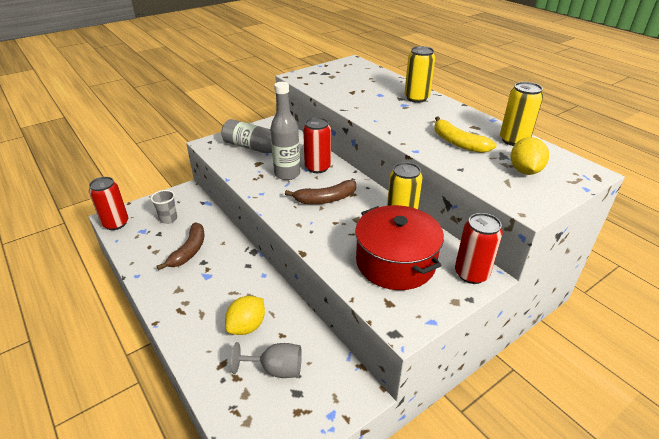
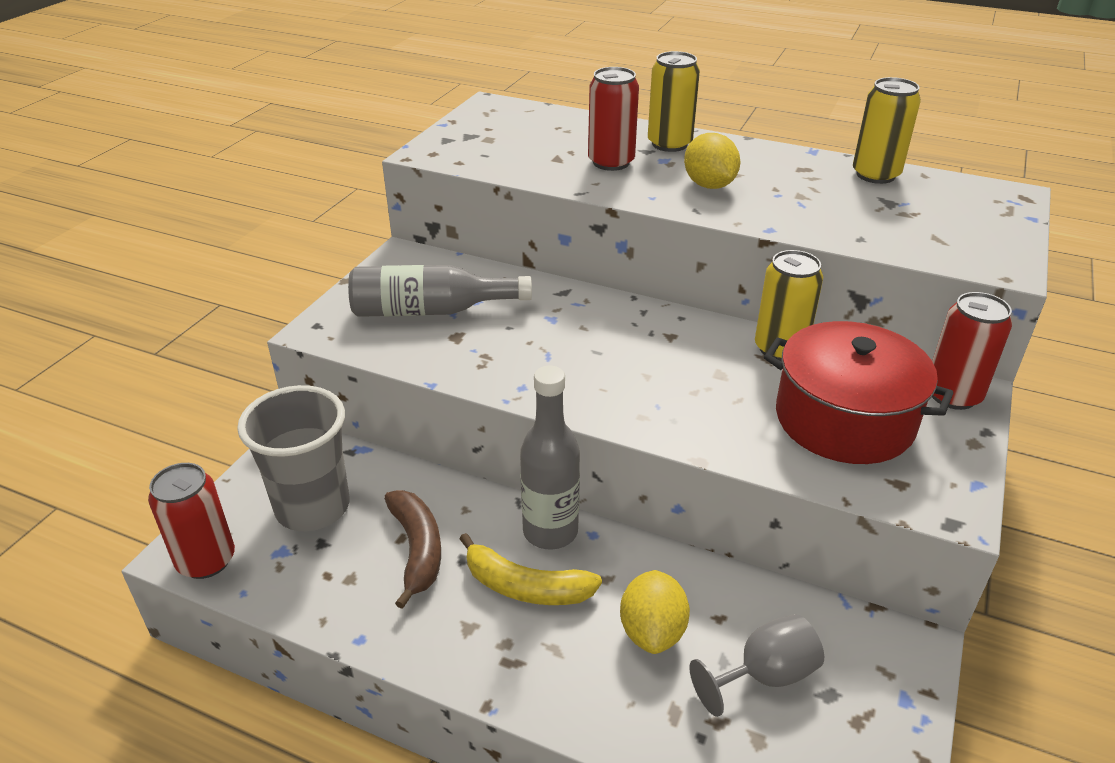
camera: 30 degrees left, 0 degrees up
grey cup [151,190,177,224] -> grey cup [237,385,349,531], size x1.97
grey bottle [270,82,300,180] -> grey bottle moved to [520,366,580,550]
brown banana [285,180,356,204] -> none
red can [303,117,331,173] -> red can moved to [588,67,639,171]
yellow banana [434,116,497,153] -> yellow banana moved to [460,533,602,605]
yellow lemon [510,137,549,175] -> yellow lemon moved to [684,133,740,189]

